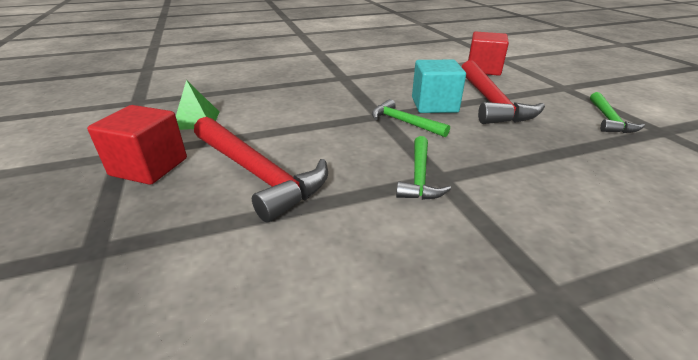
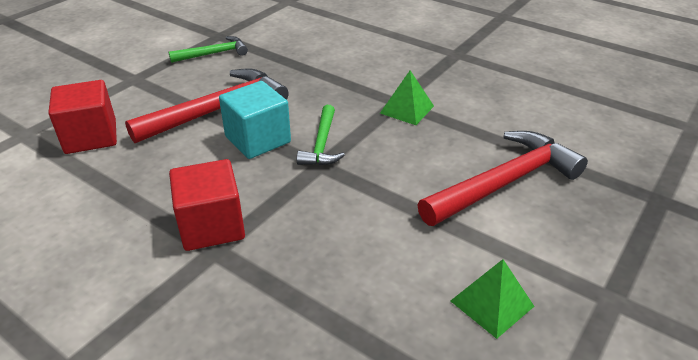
camera: 125 degrees left, 5 degrees up
red cube [87,105,187,185] -> red cube moved to [169,159,245,251]
red hammer [194,117,328,223] -> red hammer turned 45 degrees clockwise [418,131,588,226]
green hammer [396,136,451,200] -> green pyramid [380,71,434,125]

